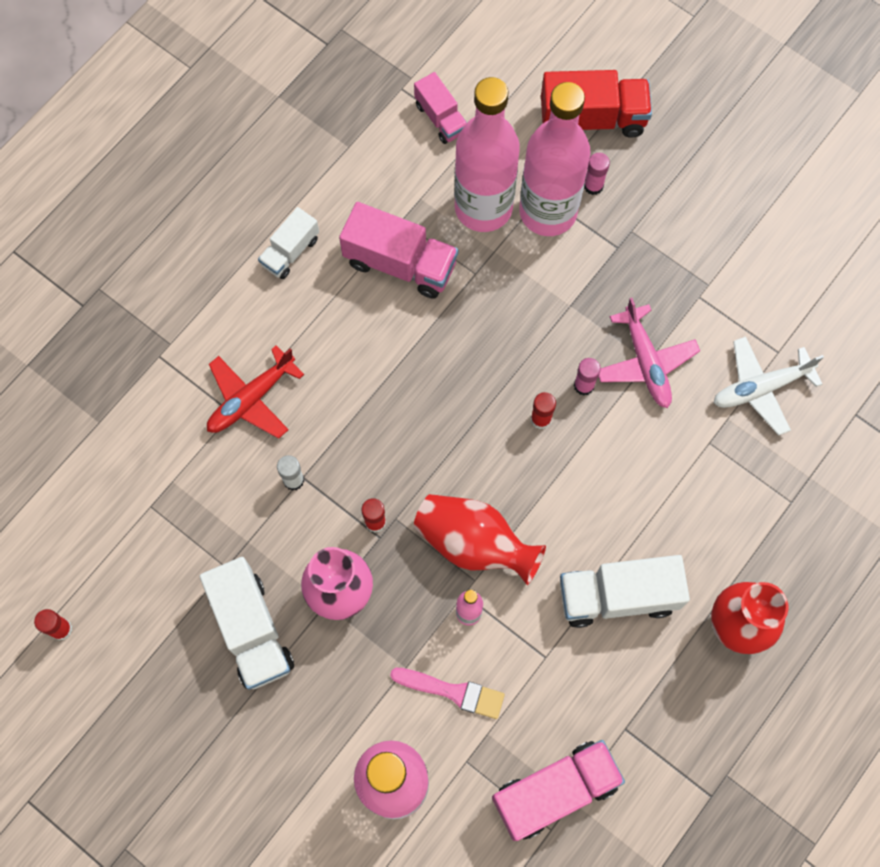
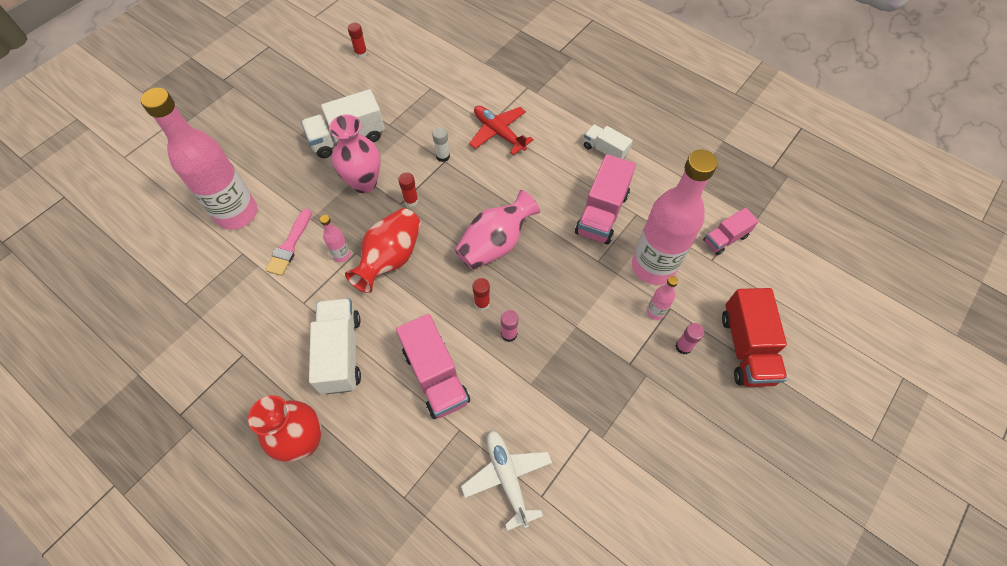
camera: 90 degrees right, 10 degrees down
pink truck [492,740,625,841] -> pink truck moved to [396,314,470,419]
pink bottle [519,82,591,236] -> pink bottle [647,276,678,320], size x0.40
pink plane [599,298,700,408] -> none
none -> pink vase [455,190,540,270]

